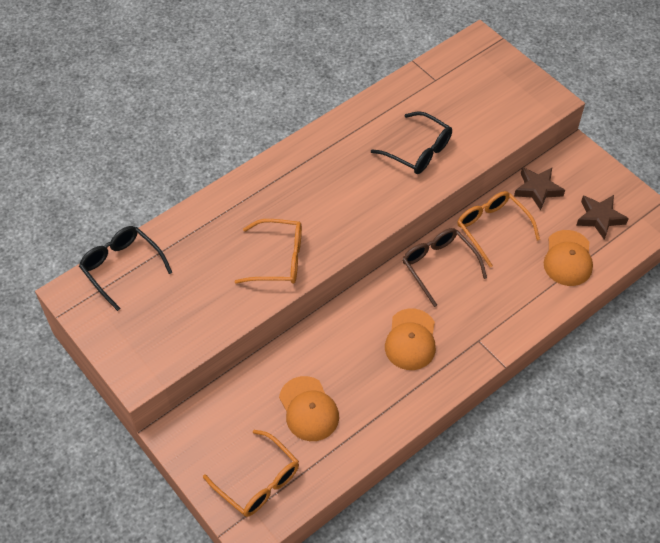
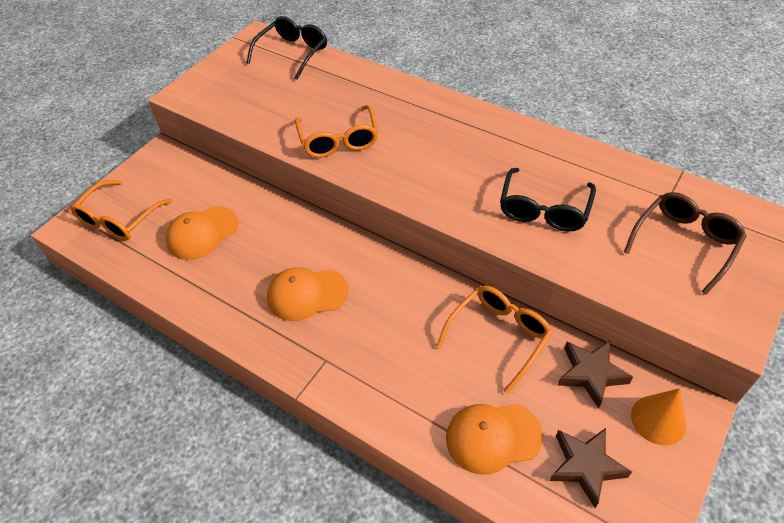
camera: 75 degrees right, 5 degrees down
brown glasses [402,228,487,307] -> brown glasses moved to [624,192,747,295]
none -> orange cone [631,388,686,446]

